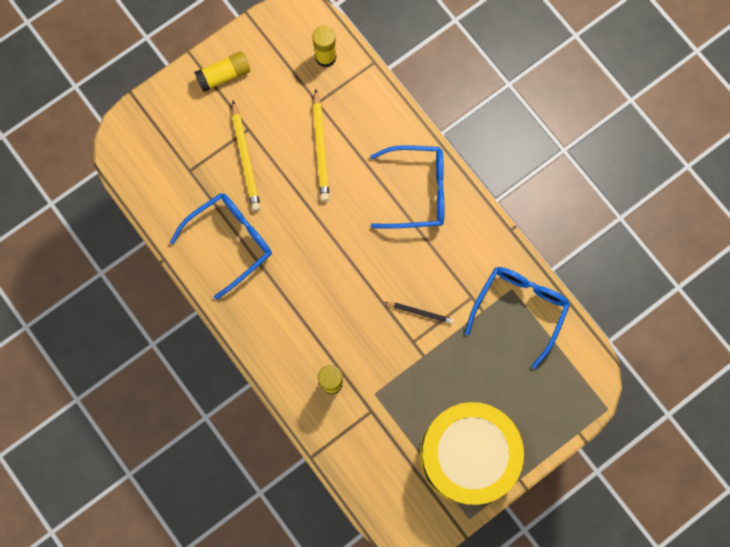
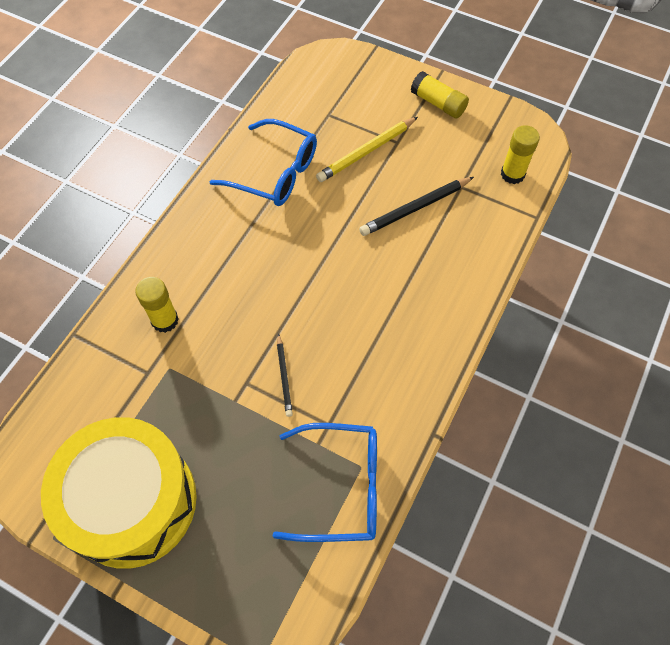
camera: 65 degrees right, 15 degrees down
yellow pencil [313,89,330,201] -> black pencil [359,177,474,236]
blue glasses [370,145,444,229] -> none

